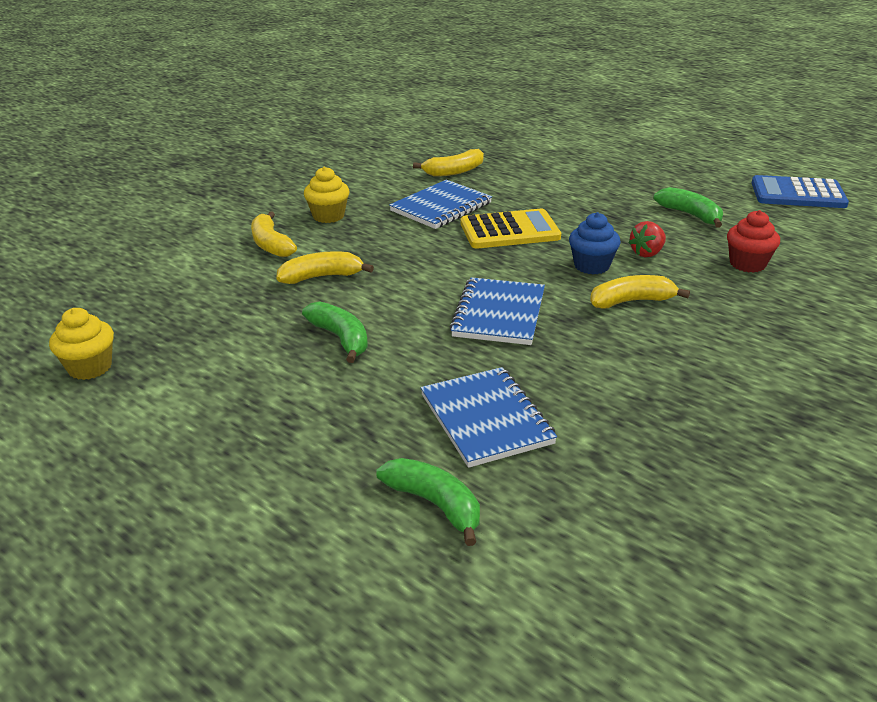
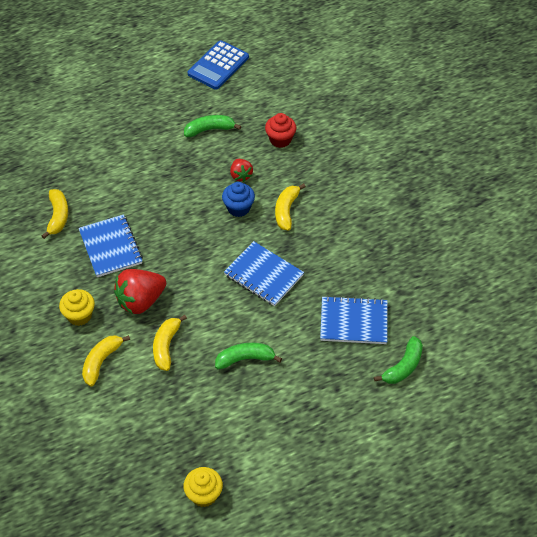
camera: 65 degrees left, 20 degrees up
yellow banana [251,211,297,257] -> yellow banana turned 120 degrees clockwise [82,335,130,386]
green banana [376,458,480,546] -> green banana turned 150 degrees clockwise [374,336,423,384]
yellow calculator [461,209,561,248] -> none
none -> red strawberry [114,269,166,314]

